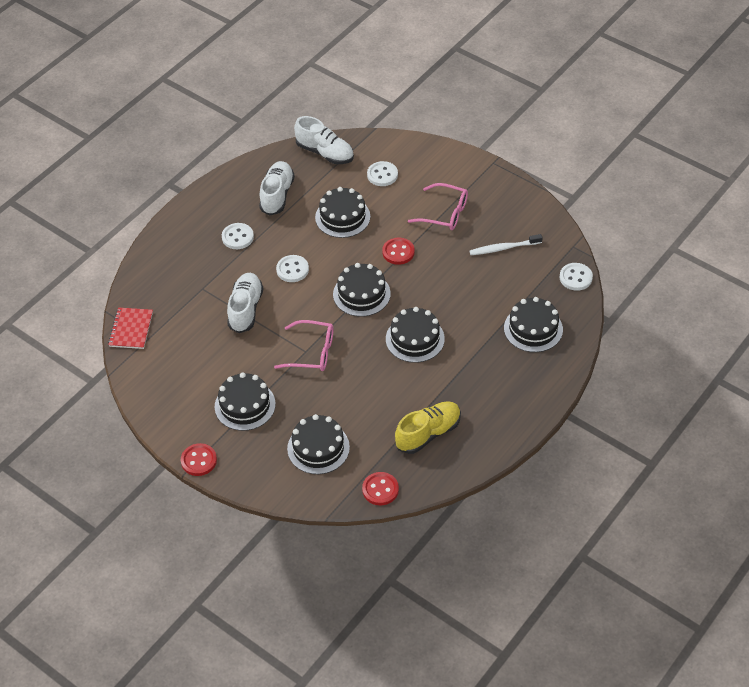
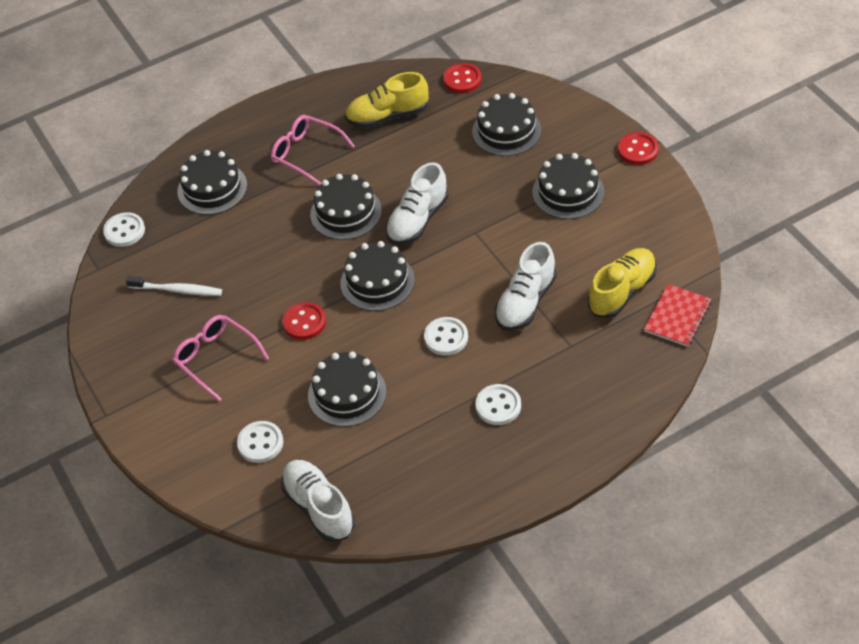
camera: 155 degrees left, 0 degrees up
white shoe [259,161,295,215] -> white shoe moved to [386,162,449,245]
pink glasses [274,320,334,371] -> pink glasses moved to [271,115,355,186]
none -> yellow shoe [588,248,657,318]

